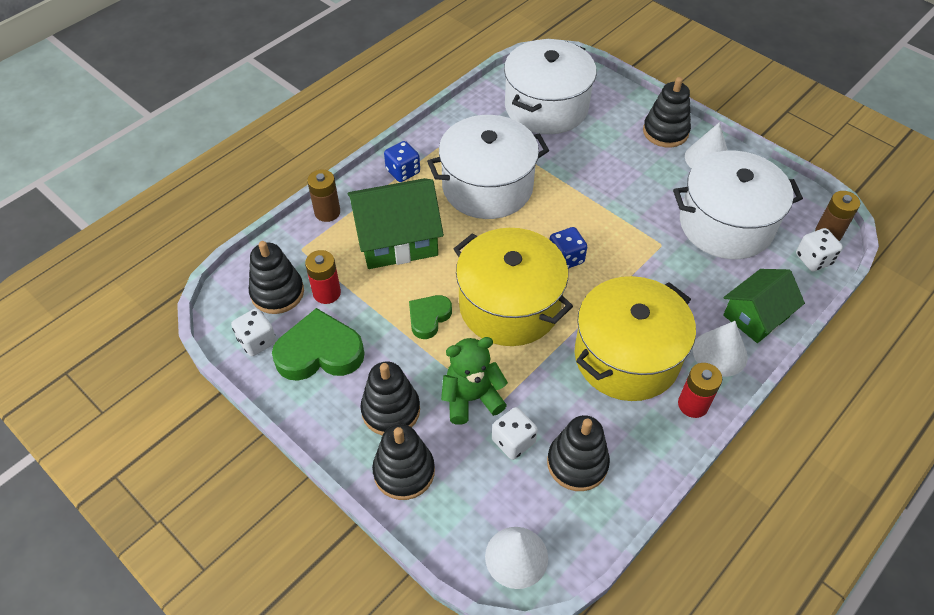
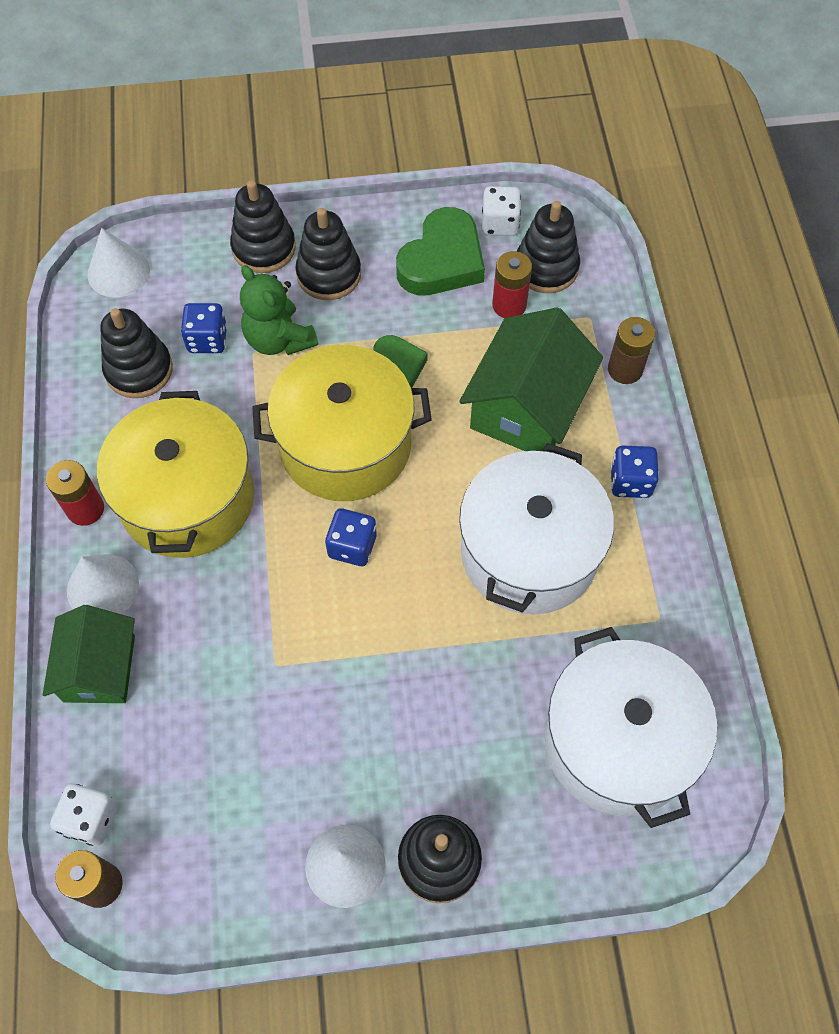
camera: 130 degrees right, 10 degrees up
green teddy bear [441,337,508,425] -> green teddy bear turned 120 degrees clockwise [240,265,318,355]
white dice [492,407,538,460] -> blue dice [181,303,227,353]
white pot [673,151,803,259] -> none

